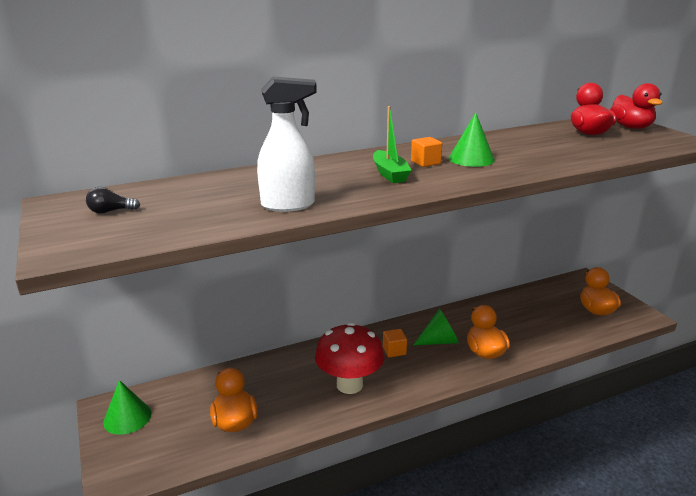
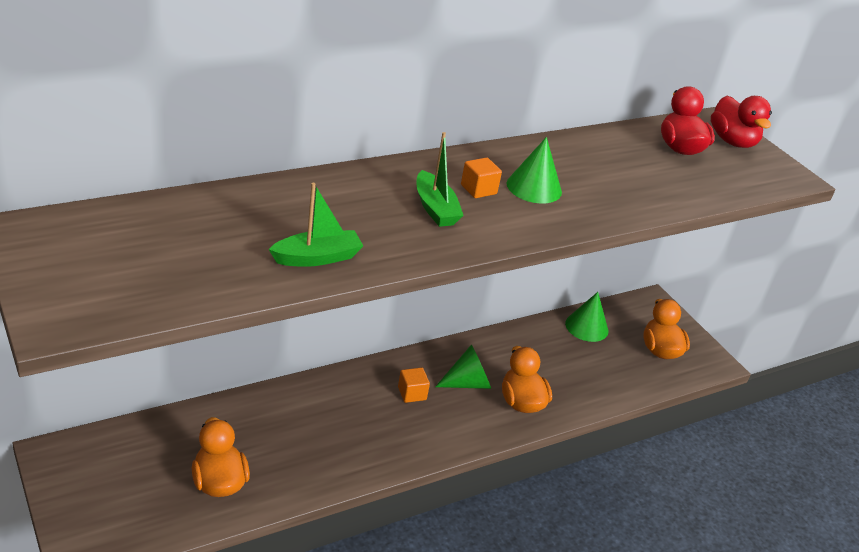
camera: 10 degrees left, 10 degrees up
black light bulb [86,187,140,214] -> none
green cone [103,380,152,435] -> green cone moved to [565,292,608,342]
white spray bottle [257,76,317,212] -> green boat [269,183,363,267]
red mushroom [315,322,385,394] -> none

